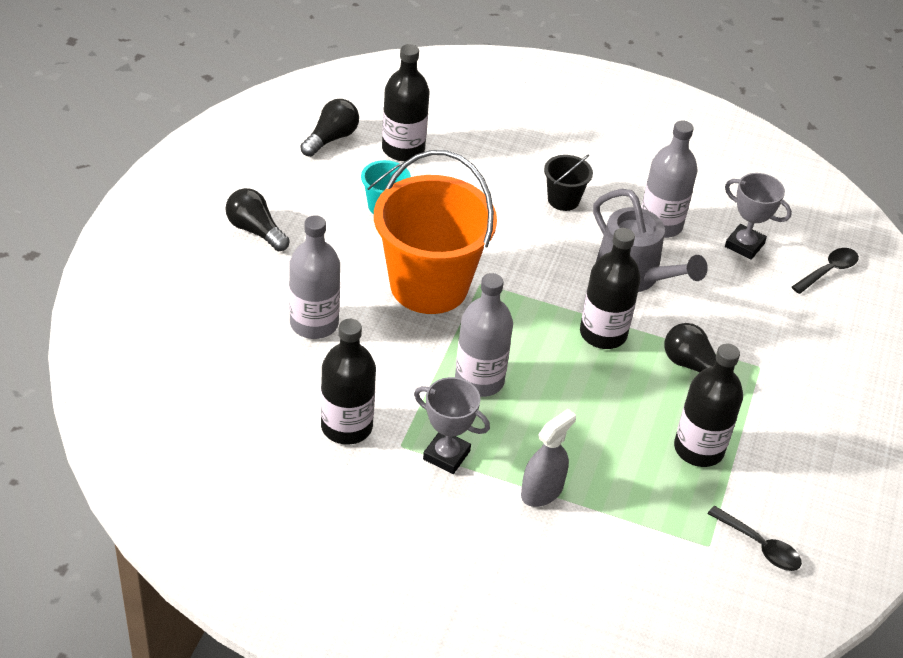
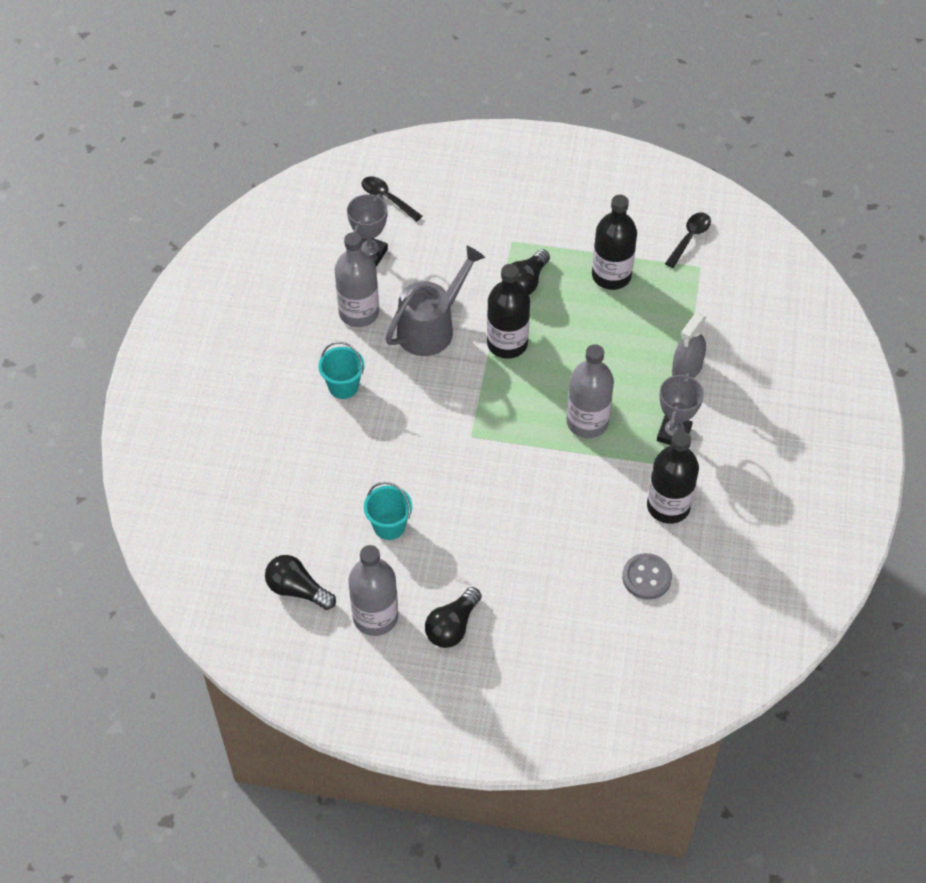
camera: 95 degrees left, 10 degrees up
grey bottle [289,215,340,339] -> grey bottle moved to [348,545,398,636]
orange bucket [374,150,497,314] -> none
black bottle [382,44,429,161] -> none
grey spray bottle [521,409,576,507] -> grey spray bottle turned 90 degrees counterclockwise [672,314,706,378]
black bucket [544,154,593,211] -> turquoise bucket [318,342,365,399]
none -> grey button [622,553,672,600]

